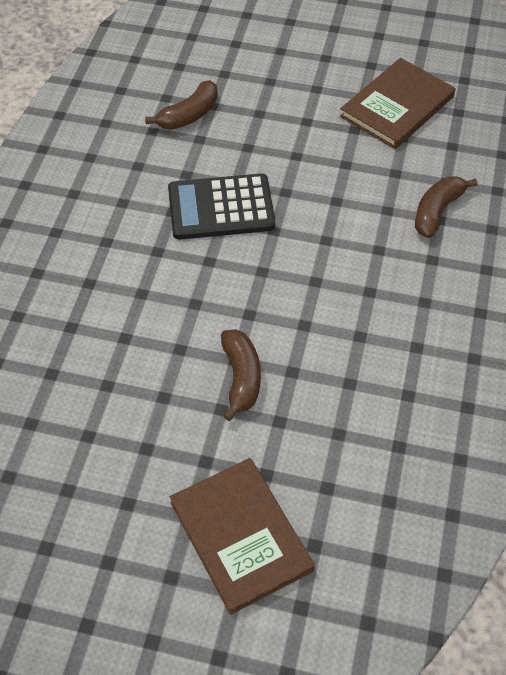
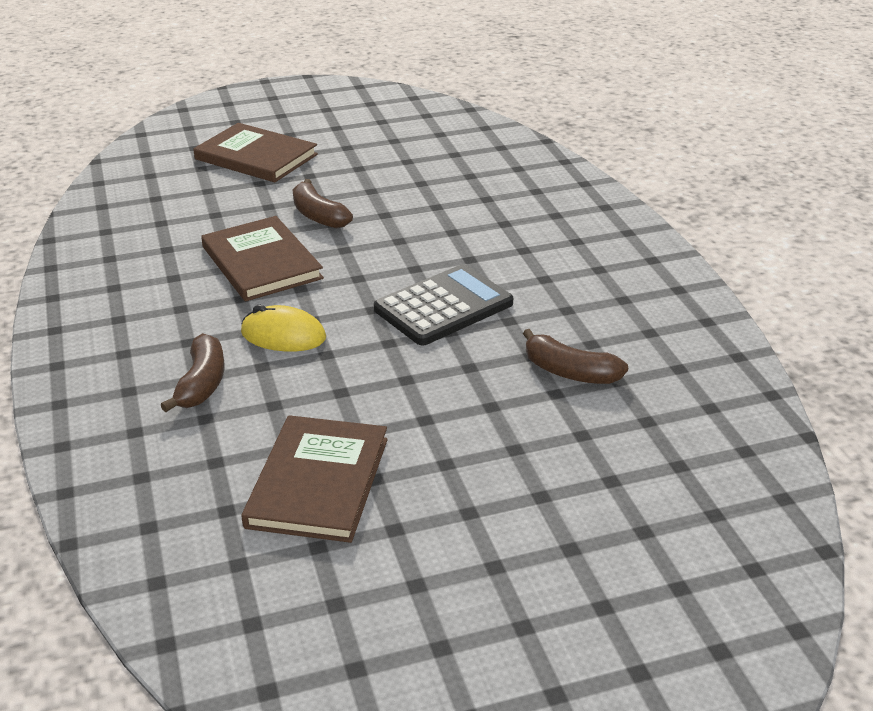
camera: 150 degrees right, 20 degrees down
brown banana [145,80,218,130] -> brown banana turned 75 degrees counterclockwise [523,329,628,384]
none -> brown book [201,216,324,301]
none -> yellow mouse [241,305,326,352]

